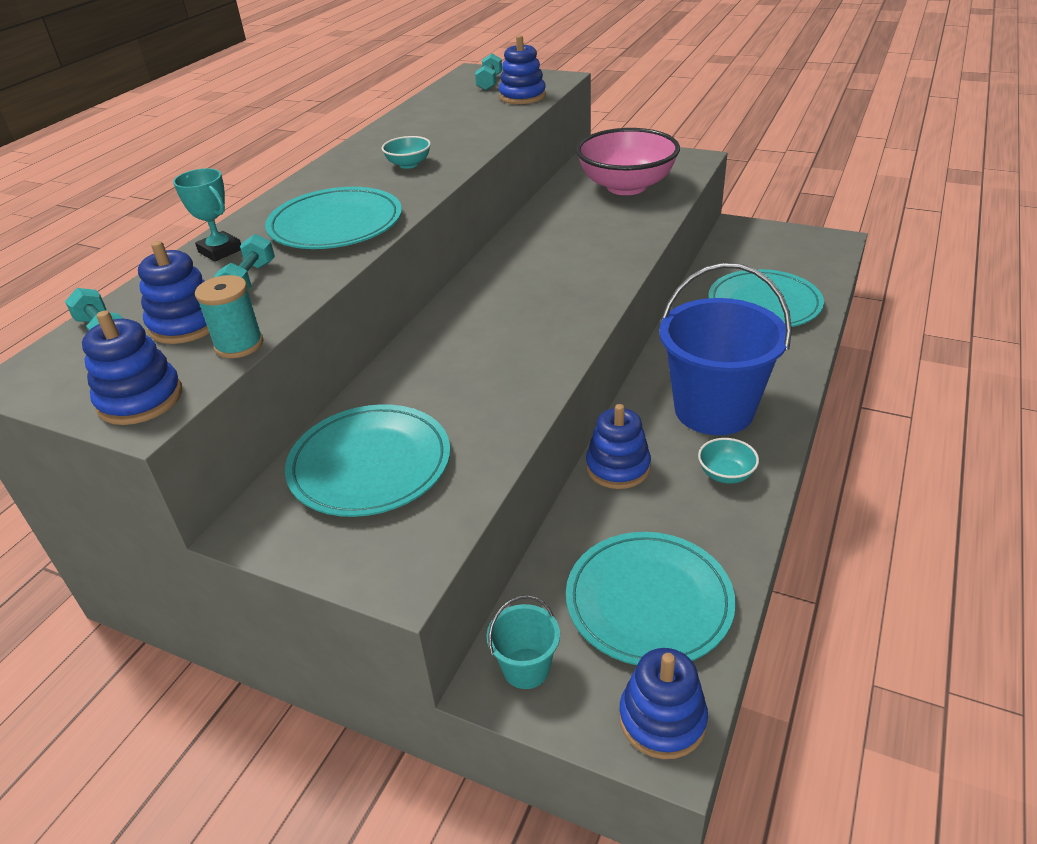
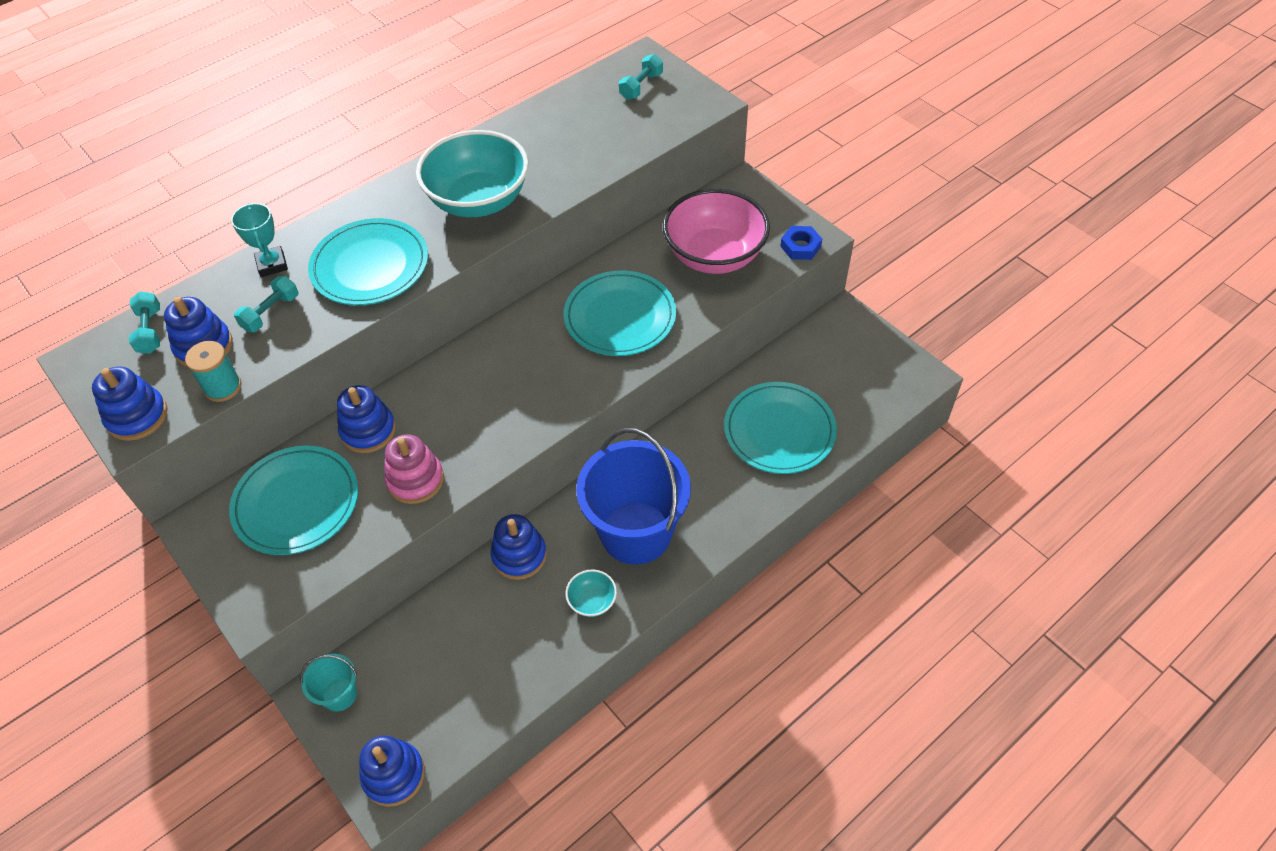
camera: 25 degrees right, 15 degrees up
turquoise bowl [382,136,431,169] -> turquoise bowl [416,130,529,217], size x2.36
blue stacking toy [499,35,546,104] -> blue stacking toy moved to [337,385,396,453]
turquoise plate [566,532,736,665] -> turquoise plate moved to [564,270,676,356]
none -> pink stacking toy [384,434,444,504]
none -> blue nut [780,226,822,260]

